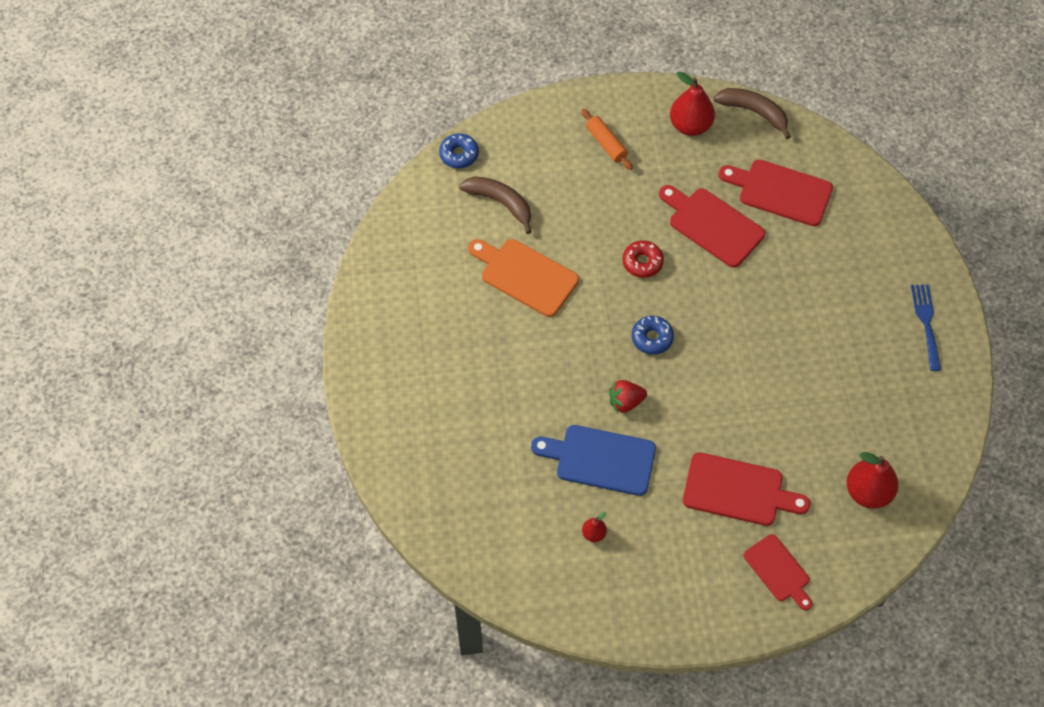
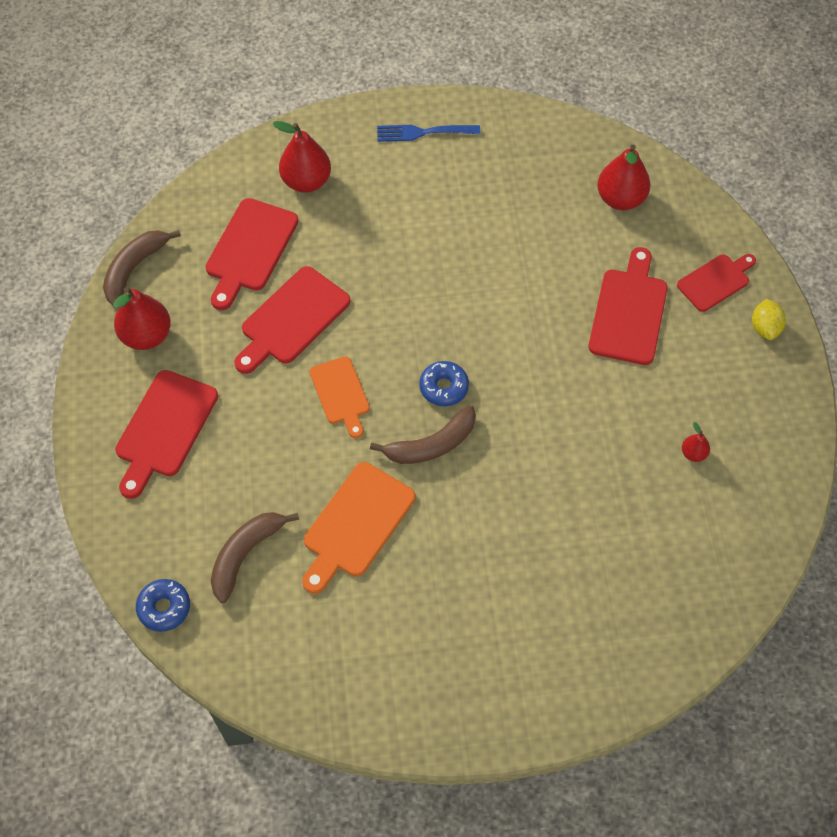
camera: 90 degrees left, 0 degrees up
blue cutting board [531,425,656,496] -> none
orange rolling pin [581,109,633,170] -> red cutting board [115,370,218,499]
red strawberry [609,380,647,413] -> none
red donut [622,240,664,278] -> orange cutting board [310,356,370,438]
none -> red pear [272,121,331,193]
none -> brown banana [370,405,476,464]
none -> yellow lemon [752,299,786,340]

